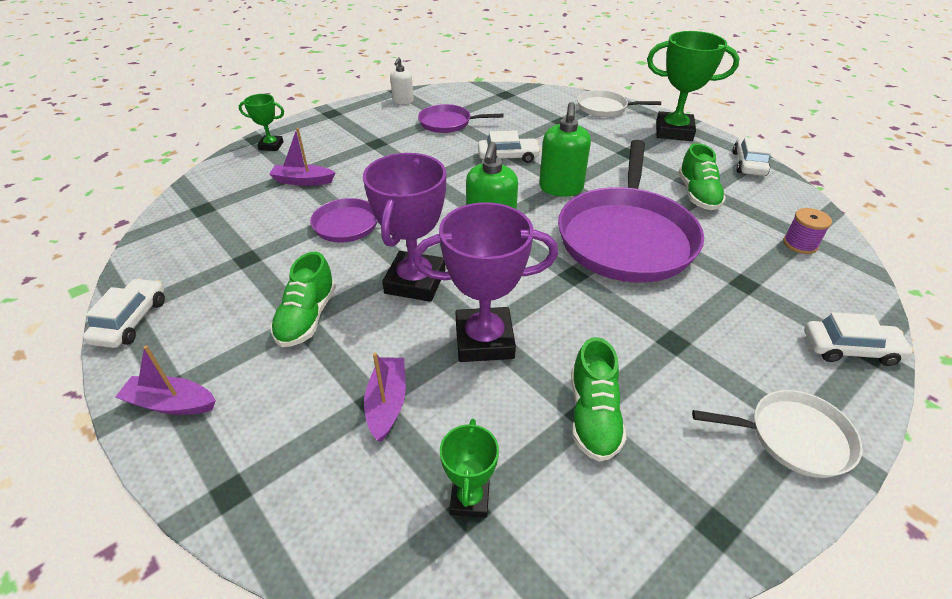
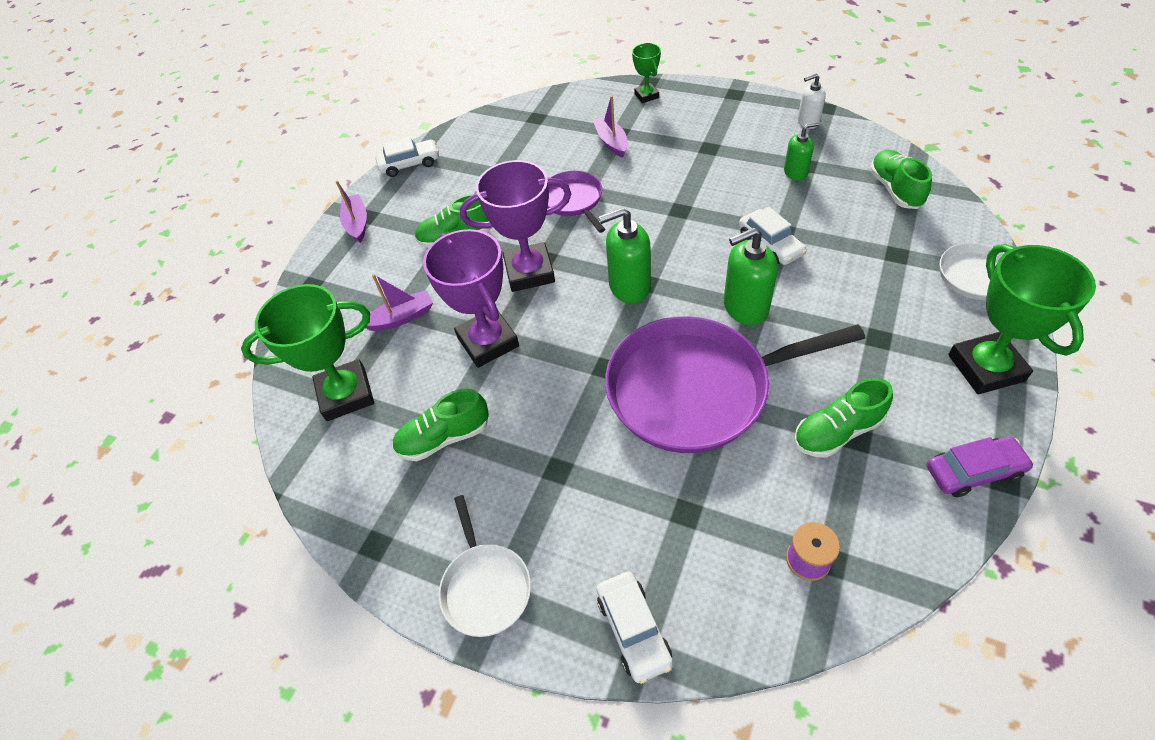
camera: 70 degrees right, 10 degrees up
purple pan [418,104,504,133] -> green soap dispenser [784,122,819,181]
green trophy [440,419,499,518] -> green trophy [241,284,374,421], size x1.90
white car [733,137,771,176] -> purple car [927,437,1034,497]
none -> green shoe [870,150,932,209]

